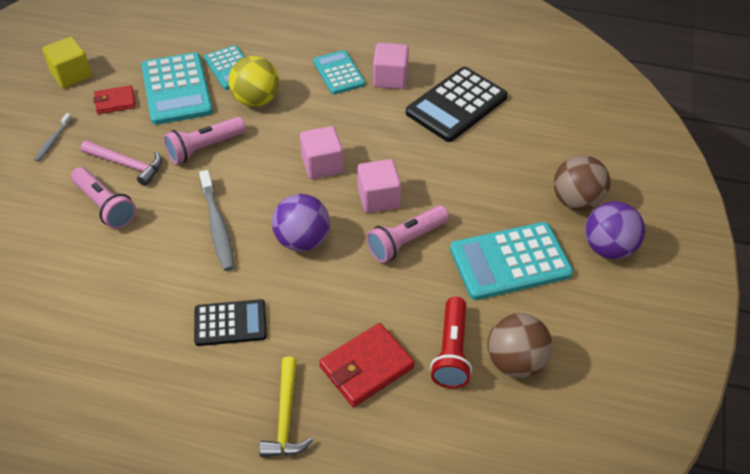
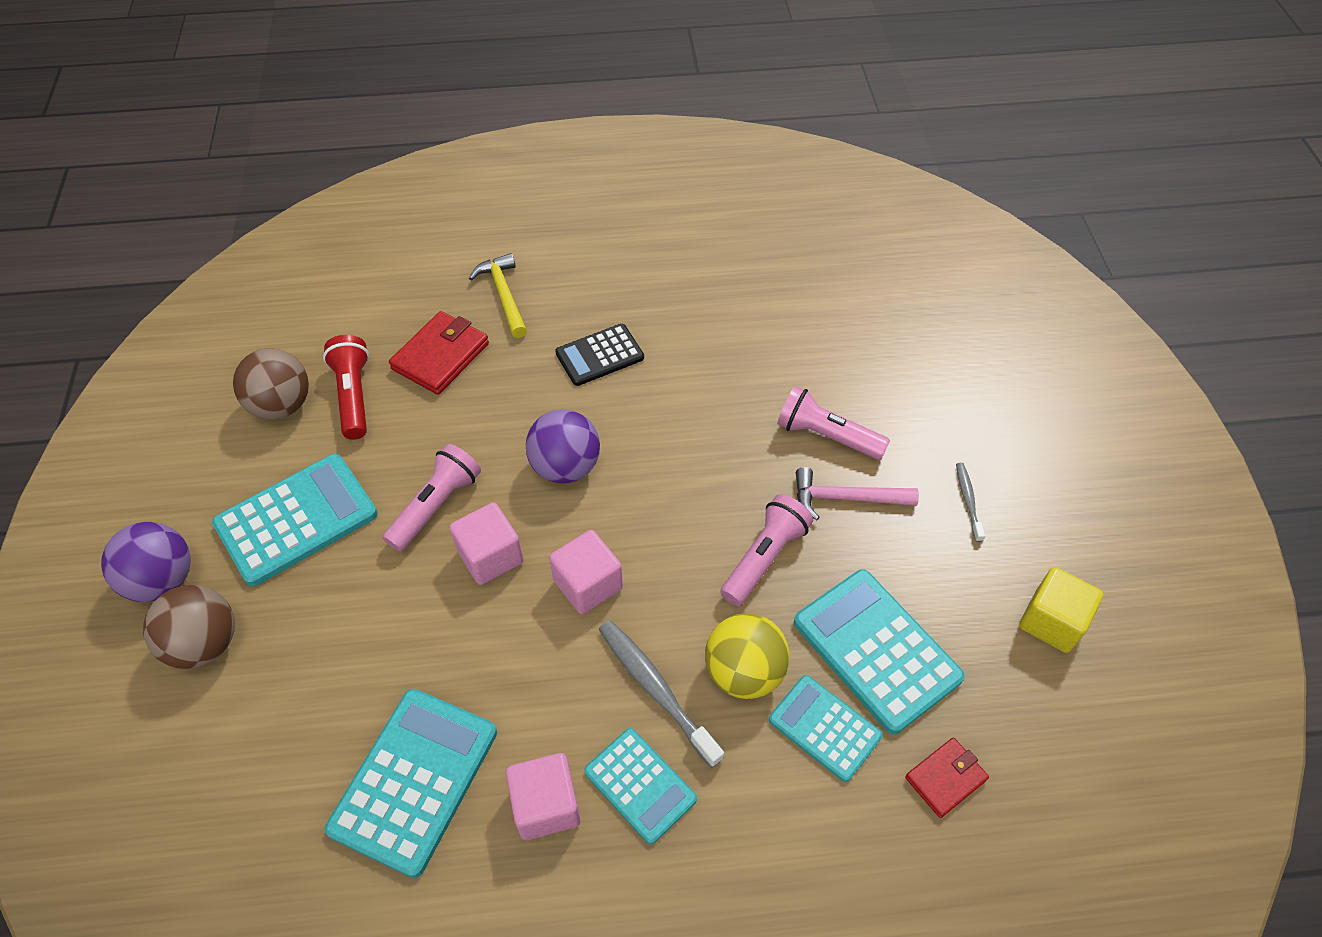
camera: 160 degrees right, 5 degrees up
red wallet [93,85,136,114] -> red wallet moved to [905,738,989,818]
grey toothbrush [199,170,235,271] -> grey toothbrush moved to [599,620,724,768]
black calculator [406,67,508,142] -> turquoise calculator [325,689,497,878]

